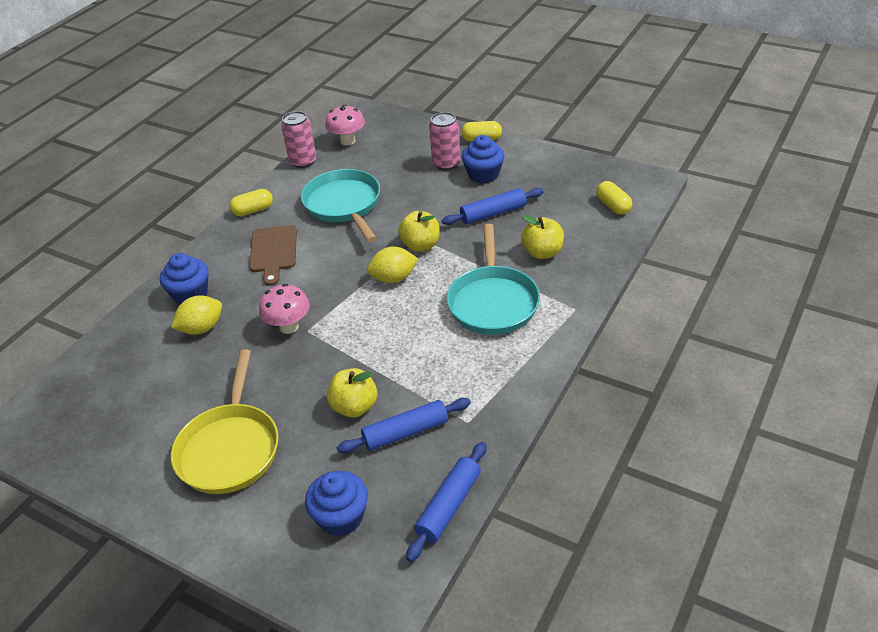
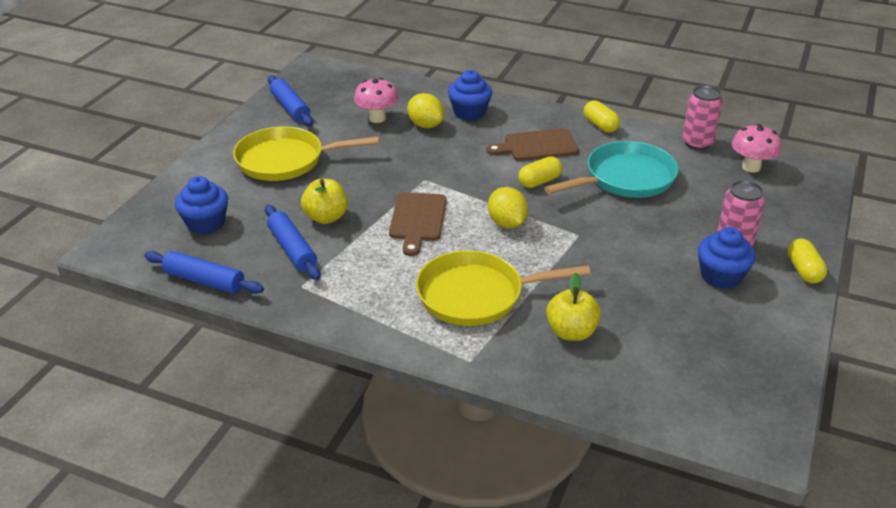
camera: 80 degrees right, 5 degrees down
pink mushroom [259,284,309,334] -> pink mushroom moved to [354,78,399,123]
yellow apple [398,211,440,252] -> none
blue rolling pin [442,188,543,225] -> blue rolling pin moved to [268,75,313,126]
turquoise pan [447,224,540,335] -> yellow pan [416,250,591,326]
yellow capsule [596,181,632,215] -> yellow capsule moved to [518,156,562,188]
none -> brown cutting board [389,192,447,256]

